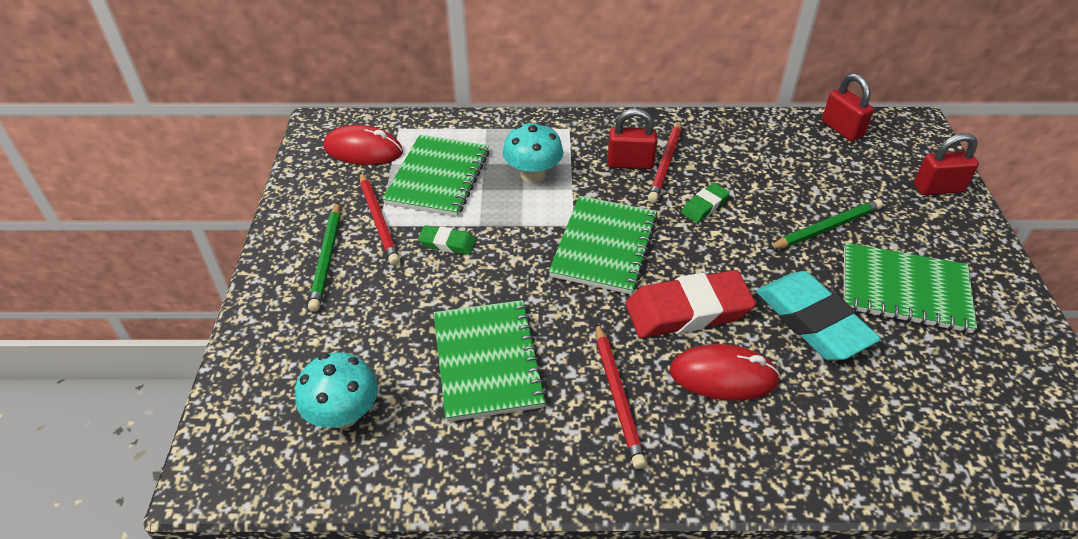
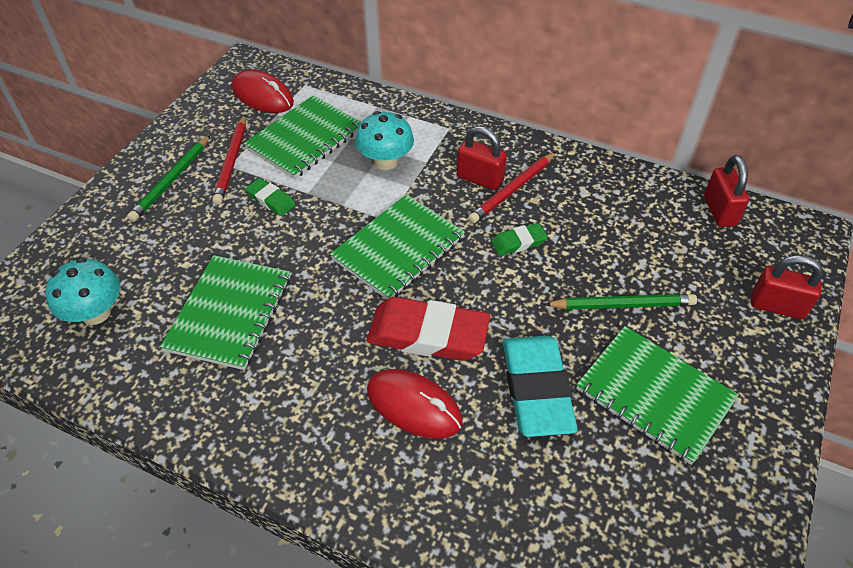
camera: 25 degrees right, 5 degrees up
red pencil [596,323,646,469] -> none

